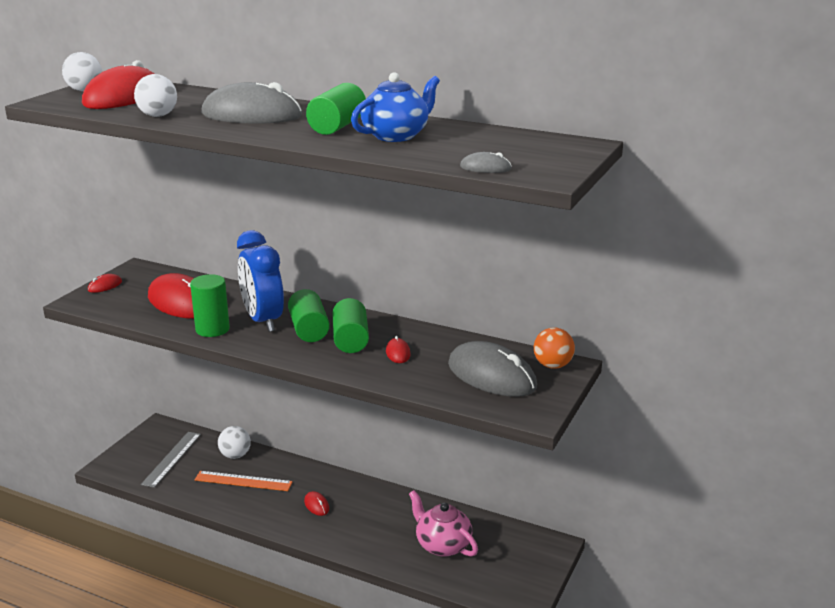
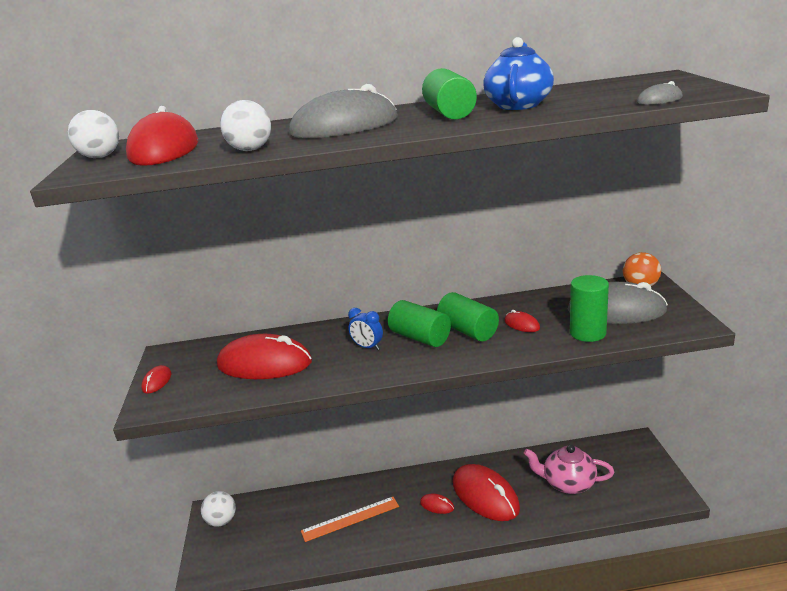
camera: 30 degrees left, 0 degrees up
grey ruler [141,432,201,488] -> none
green cylinder [190,274,230,337] -> green cylinder moved to [570,275,609,342]
white ball [218,426,251,459] -> white ball moved to [201,491,236,527]
blue clock [237,230,284,332] -> blue clock [348,308,383,350], size x0.46
none -> red mouse [453,464,520,521]

